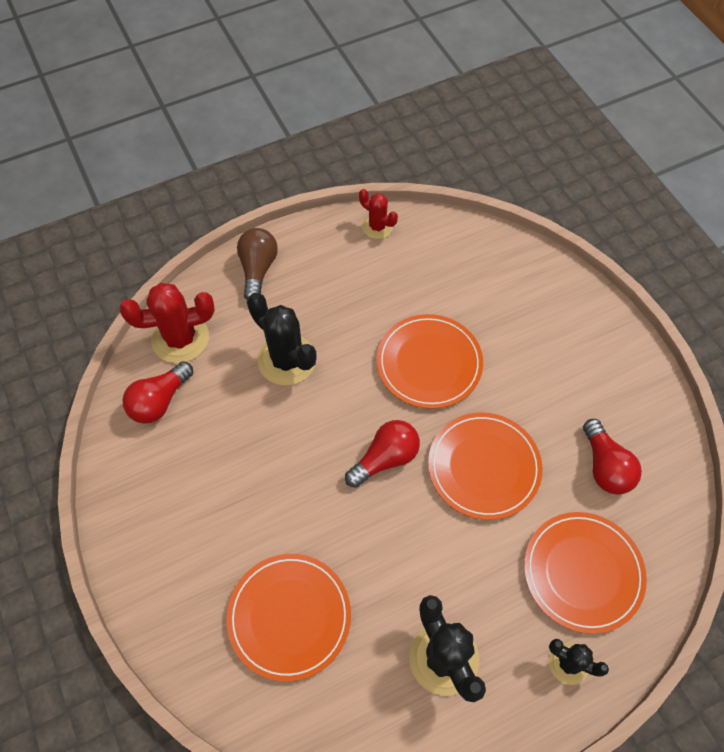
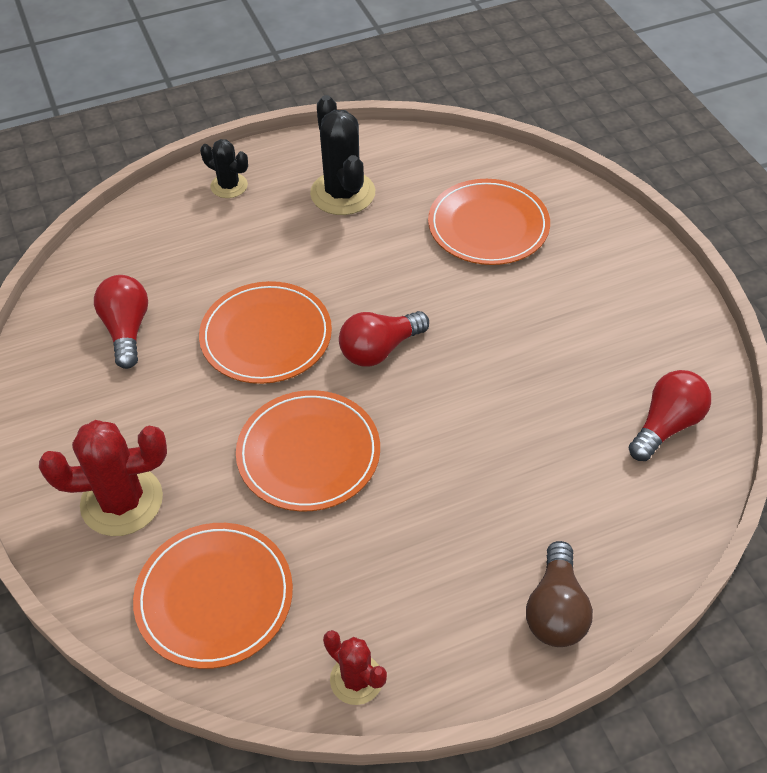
camera: 175 degrees left, 10 degrees down
red cactus [119,283,215,363] -> red cactus moved to [39,420,167,536]
black cactus [247,293,317,386] -> none
orange plate [524,512,647,634] -> orange plate moved to [133,523,293,669]

